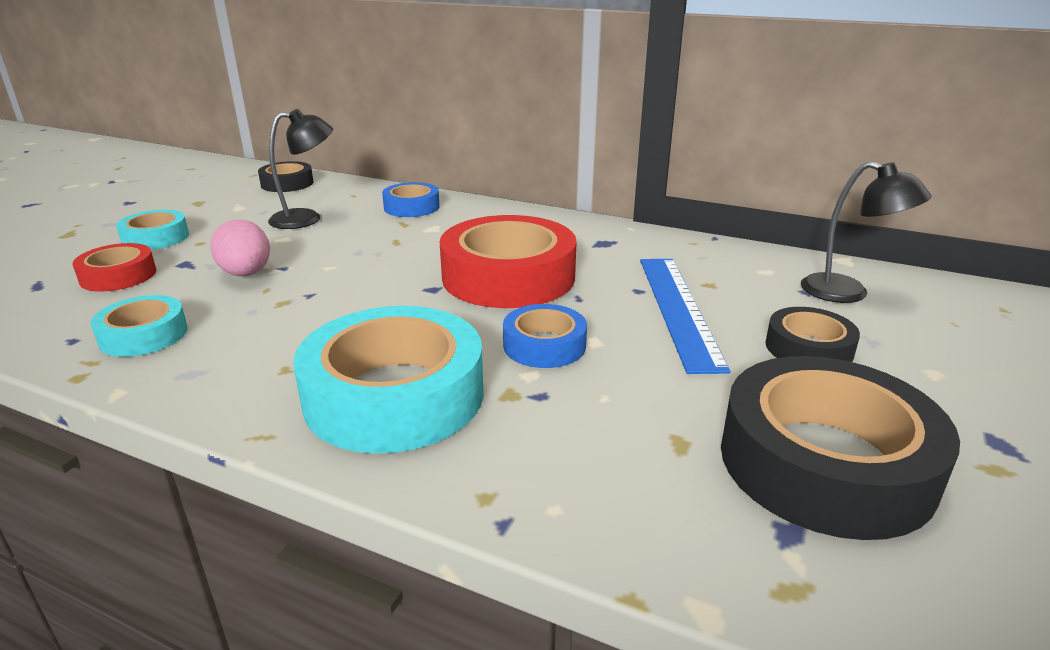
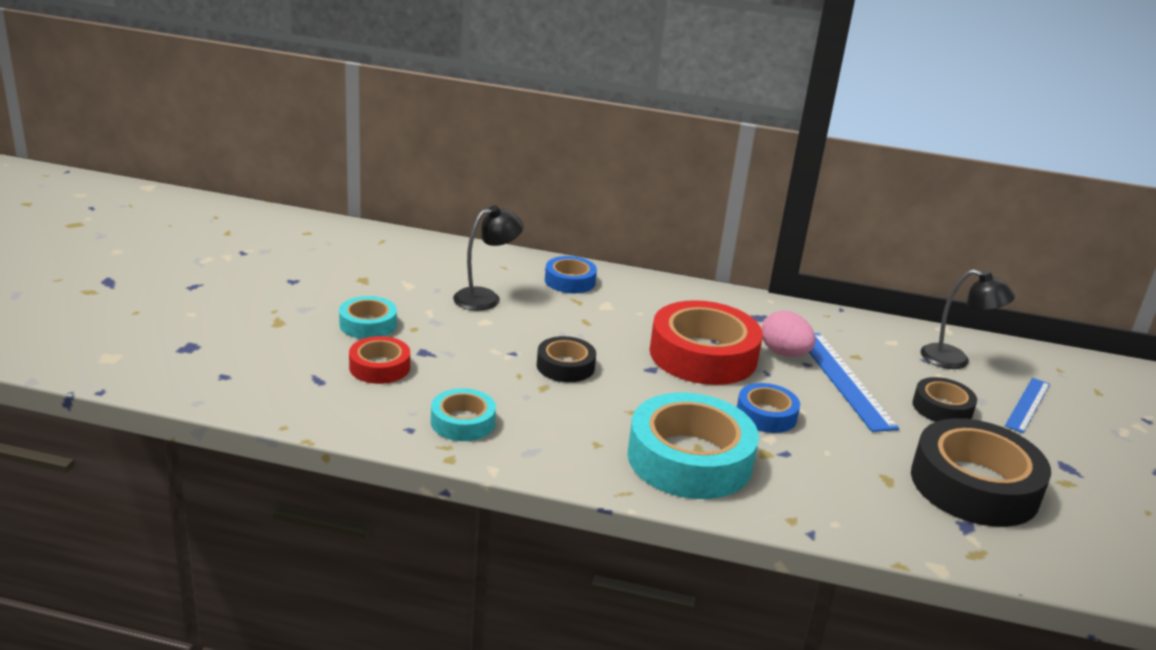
camera: 15 degrees left, 0 degrees up
pink egg [210,220,270,276] -> pink egg moved to [762,310,815,357]
black tape [258,161,313,192] -> black tape moved to [537,336,596,382]
none -> blue ruler [1005,378,1050,433]

